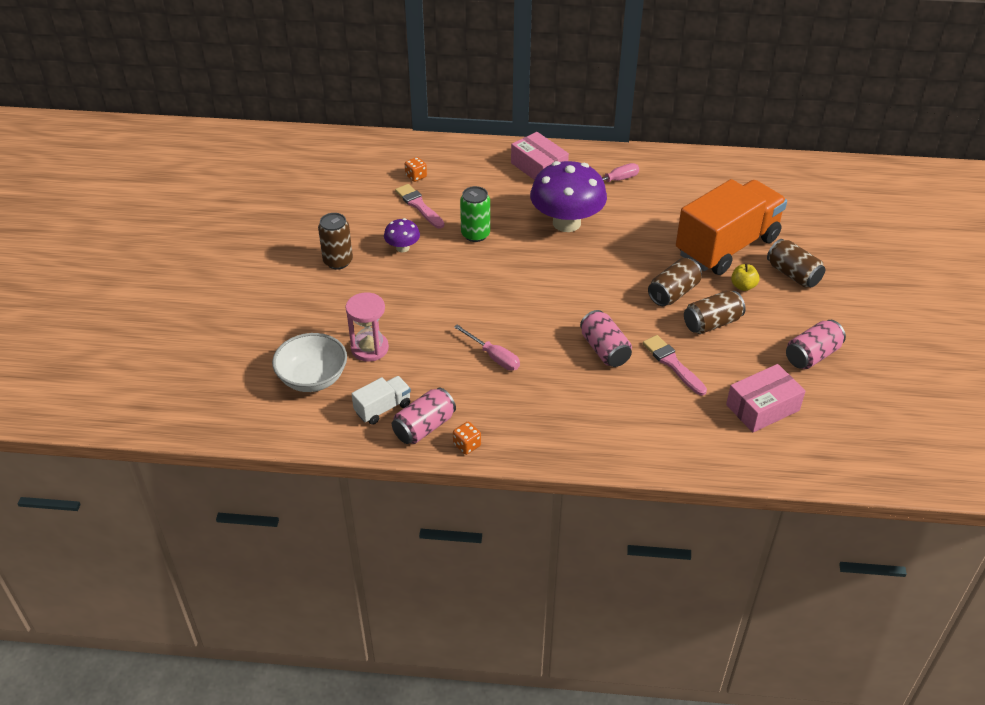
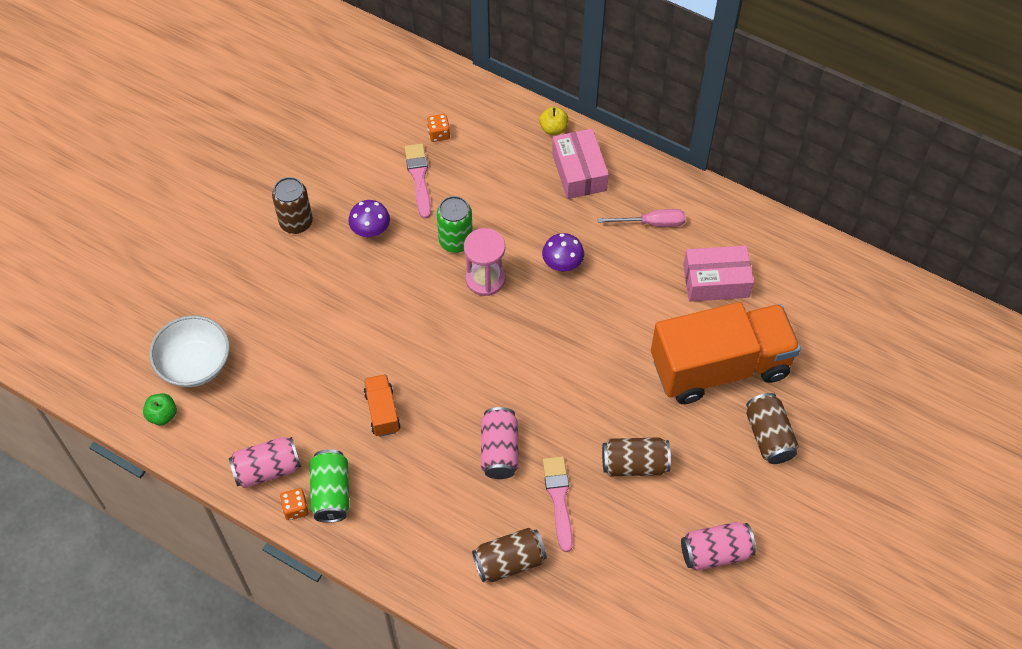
camera: 25 degrees right, 15 degrees up
pink hourglass [345,292,389,362] -> pink hourglass moved to [464,228,506,296]
white truck [352,376,411,425] -> none
pink screwdriver [454,324,520,371] -> orange truck [364,374,401,437]
purple mushroom [530,161,607,232] -> purple mushroom [542,233,584,271], size x0.47
brown can [648,258,702,306] -> brown can moved to [472,528,547,582]
pink box [726,364,806,433] -> pink box moved to [683,245,754,302]
yellow apple [731,263,760,291] -> yellow apple moved to [539,107,568,135]
none -> green apple [143,393,177,426]
none -> green can [310,449,349,523]

